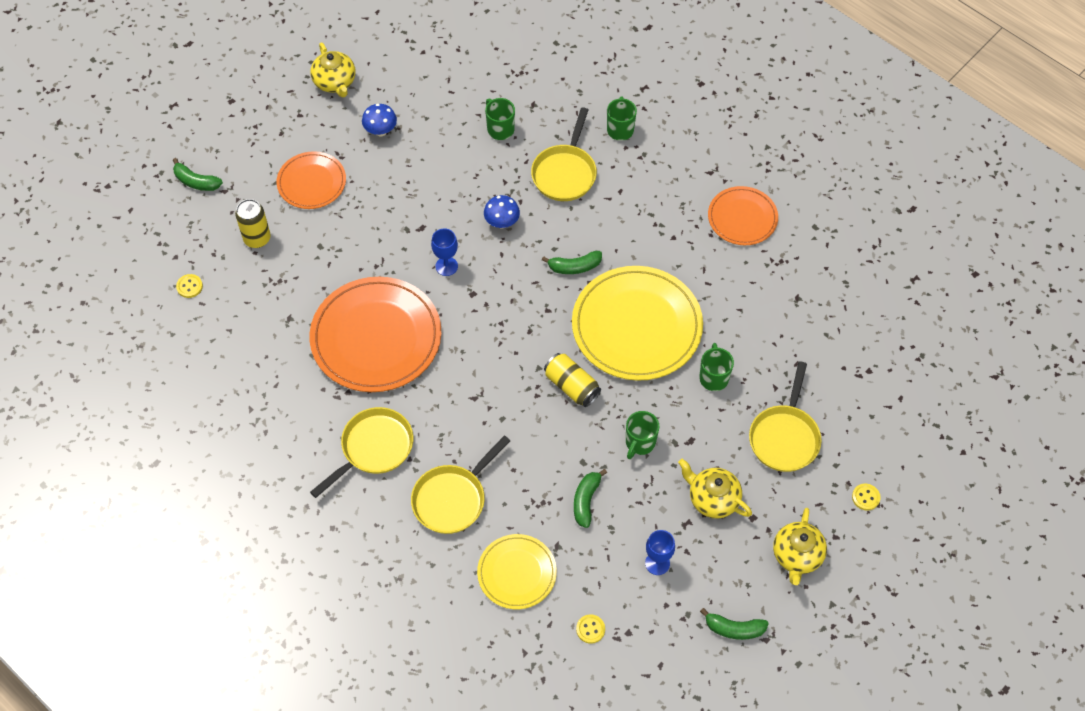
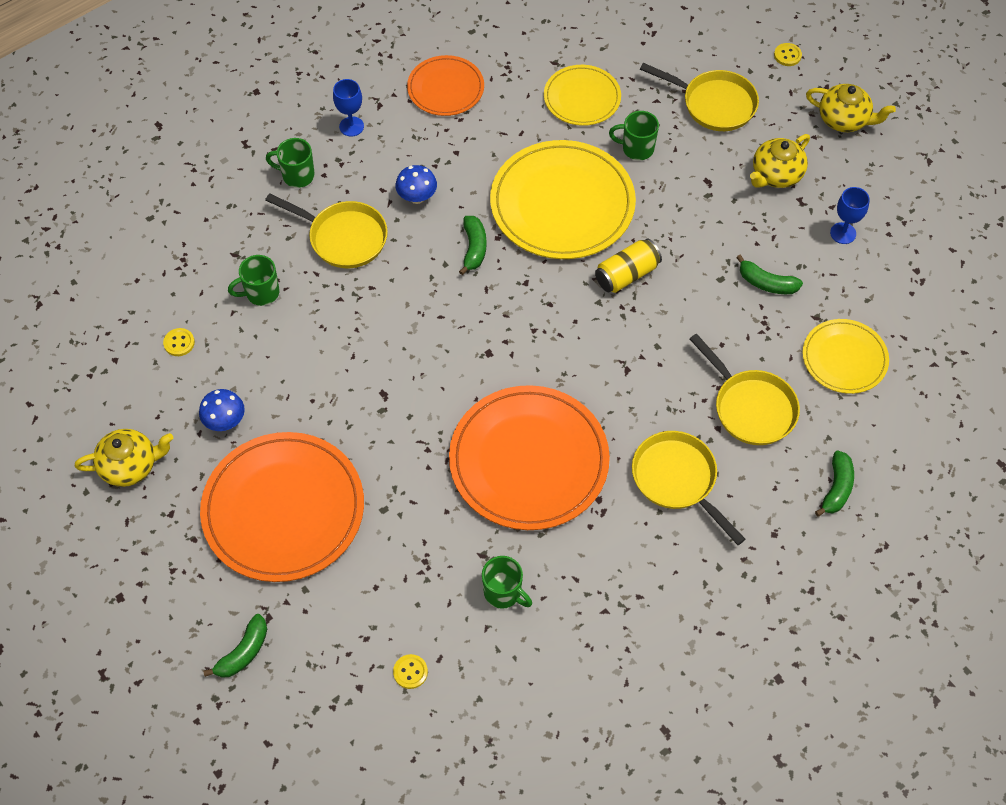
camera: 80 degrees left, 0 degrees up
yellow can [235,199,271,248] -> none
orange plate [277,151,346,209] -> orange plate [200,432,364,582], size x1.79
blue goblet [431,228,458,276] -> blue goblet moved to [333,79,364,136]
blue mushroom [484,195,520,228] -> blue mushroom moved to [395,165,437,204]
yellow button [576,614,605,644] -> yellow button moved to [163,328,195,356]
green mug [626,411,660,459] -> green mug moved to [482,556,532,609]
green banana [700,608,769,640] -> green banana moved to [815,451,854,517]
none -> yellow plate [544,65,621,126]

